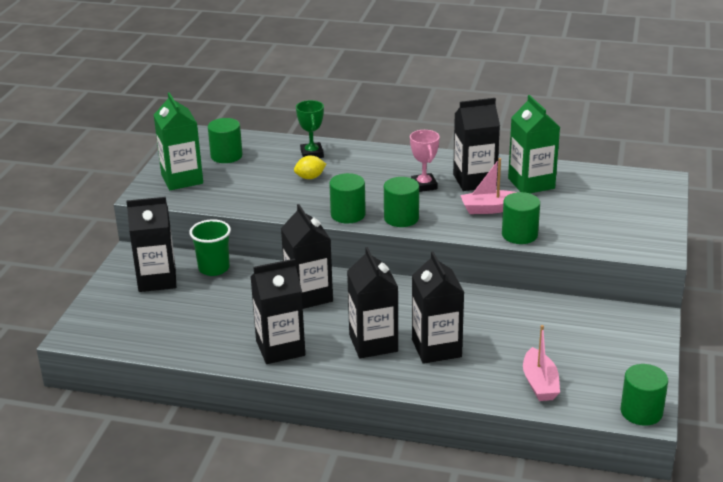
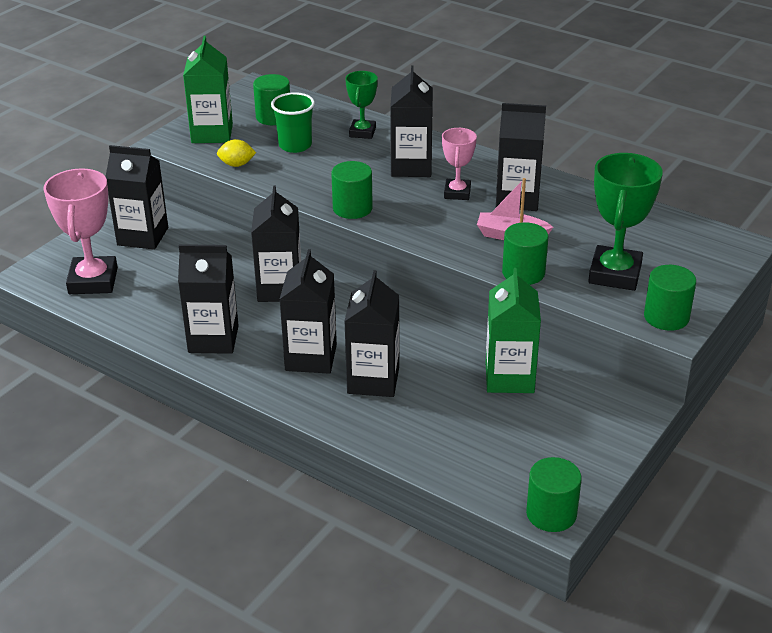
camera: 20 degrees right, 5 degrees up
green cup [189,219,231,276] -> green cup moved to [271,92,315,153]
yellow lemon [294,155,326,179] -> yellow lemon moved to [217,139,256,167]
green cylinder [384,177,419,227] -> green cylinder moved to [644,265,696,331]
green carton [508,95,560,193] -> green carton moved to [486,268,541,393]
pink boat [523,325,560,401] -> none
none -> pink trophy [44,169,118,294]
none -> black carton [390,65,433,177]
none -> green trophy [588,153,663,291]

